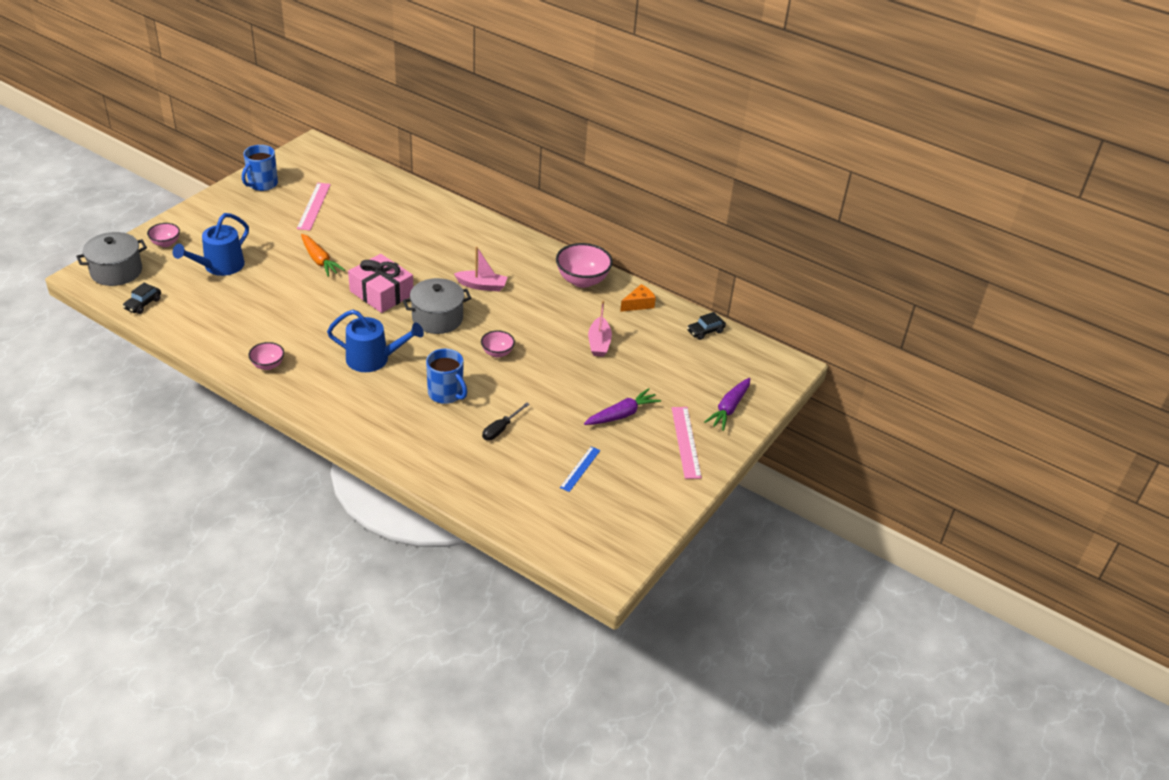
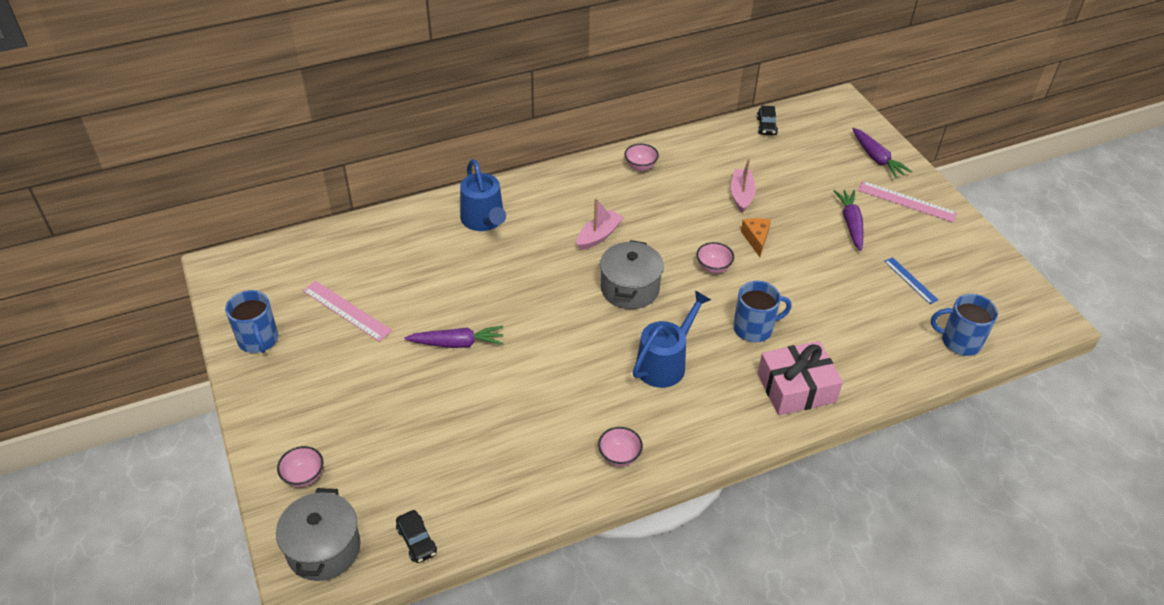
camera: 55 degrees left, 5 degrees up
blue watering can [173,213,249,276] -> blue watering can moved to [460,159,506,231]
orange carrot [301,234,345,277] -> purple carrot [405,326,504,348]
pink gift [348,254,413,313] -> pink gift moved to [758,341,843,415]
black screwdriver [482,402,530,440] -> none
pink bowl [556,243,613,288] -> pink bowl [624,144,659,171], size x0.55
pink boat [588,301,612,357] -> pink boat turned 120 degrees counterclockwise [731,159,756,213]
orange cheese [620,284,656,312] -> orange cheese moved to [741,218,771,257]
none -> blue mug [931,294,998,356]

